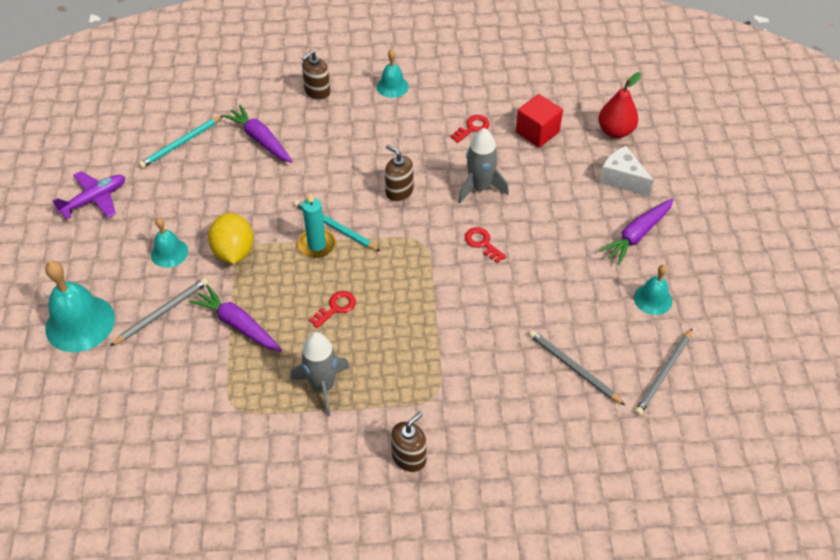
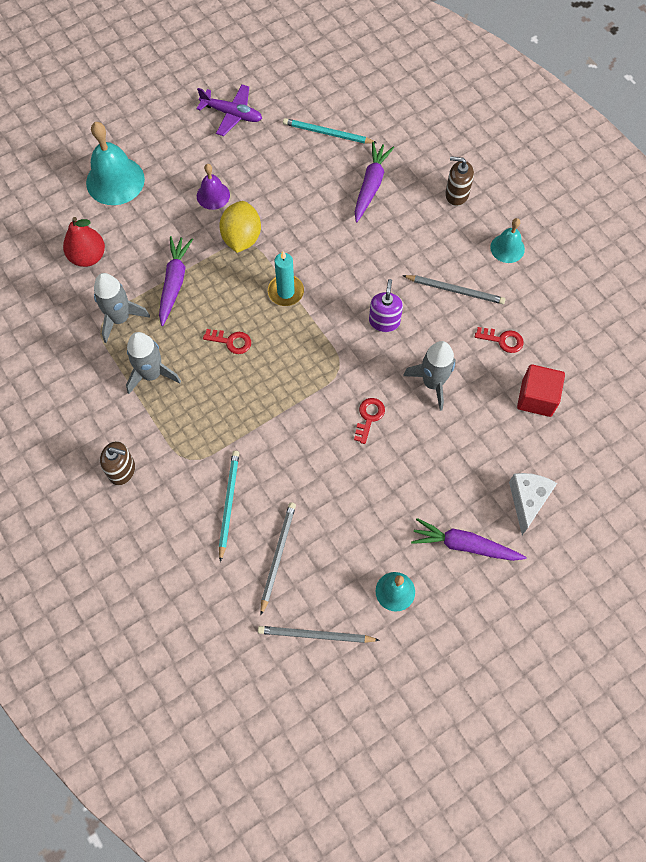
camera: 60 degrees right, 15 degrees up
grey pencil [110,278,208,346] -> grey pencil moved to [402,275,506,304]
turquoise bell [151,218,188,268] -> purple bell [197,164,230,210]
yellow lemon [208,213,254,264] -> yellow lemon turned 45 degrees counterclockwise [219,201,261,253]
turquoise pencil [294,200,380,251] -> turquoise pencil moved to [219,451,239,562]
brown soap dispenser [385,145,414,202] -> purple soap dispenser [369,279,403,332]
red pear [598,72,641,138] -> red pear moved to [63,217,105,267]
none -> grey rocket [94,273,150,343]

